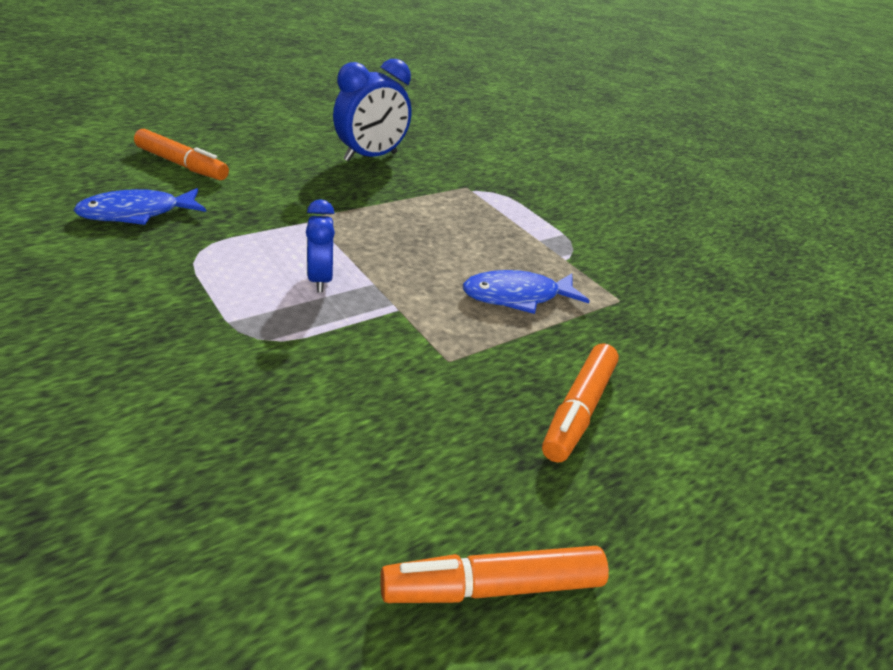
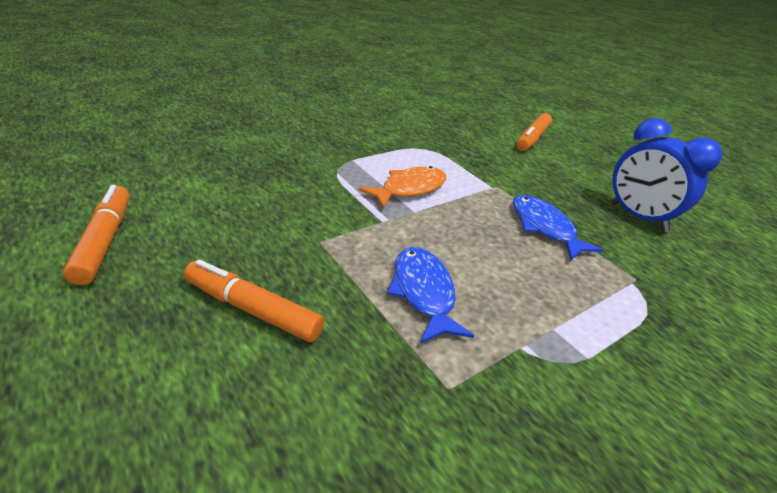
camera: 90 degrees right, 0 degrees up
blue fish [74,188,206,225] -> blue fish moved to [513,195,603,260]
blue clock [306,199,335,293] -> orange fish [359,166,446,209]

